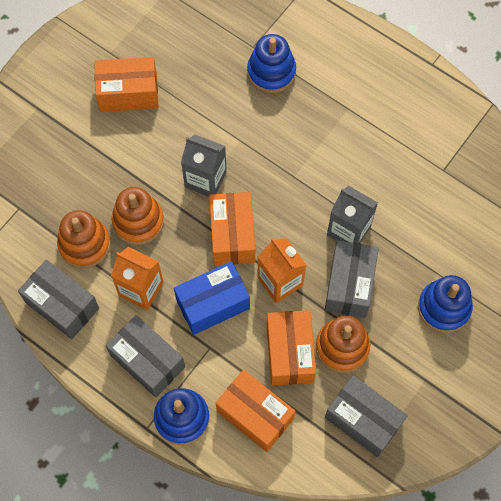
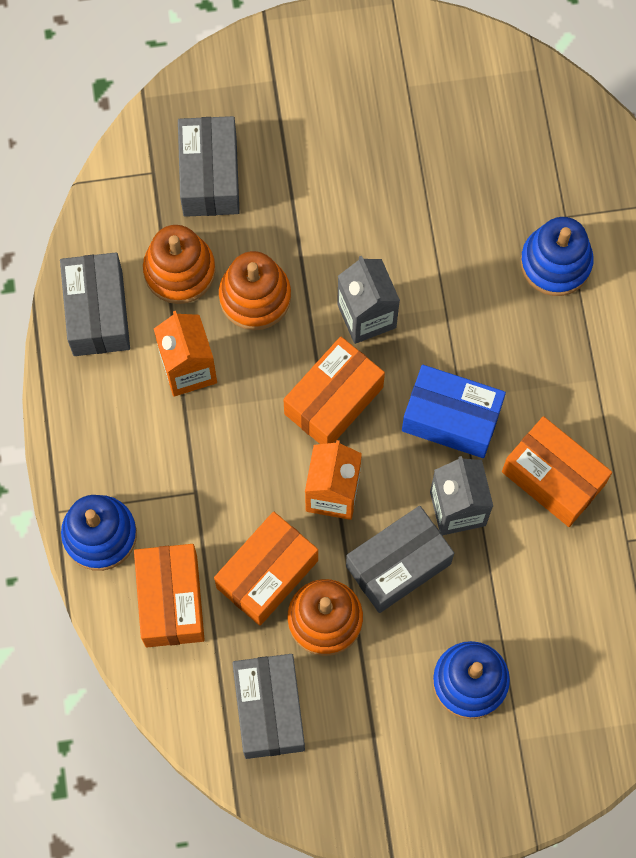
camera: 45 degrees right, 5 degrees up
orange box [94,57,158,112] -> orange box moved to [502,416,612,527]
grey box [106,315,185,397] -> grey box moved to [178,116,240,217]
blue box [174,261,250,335] -> blue box moved to [402,365,506,458]

